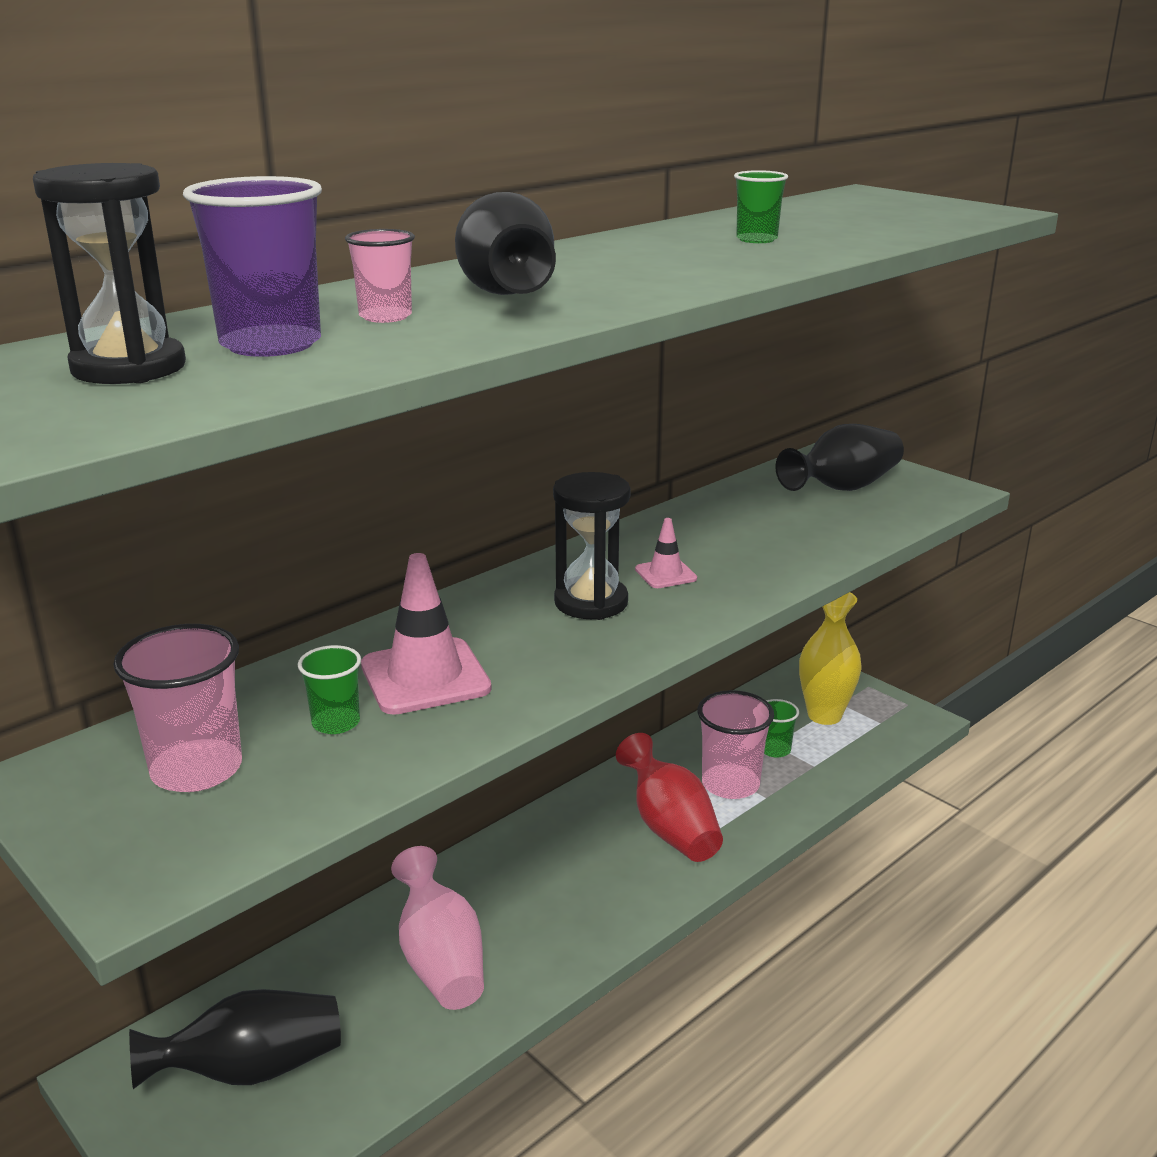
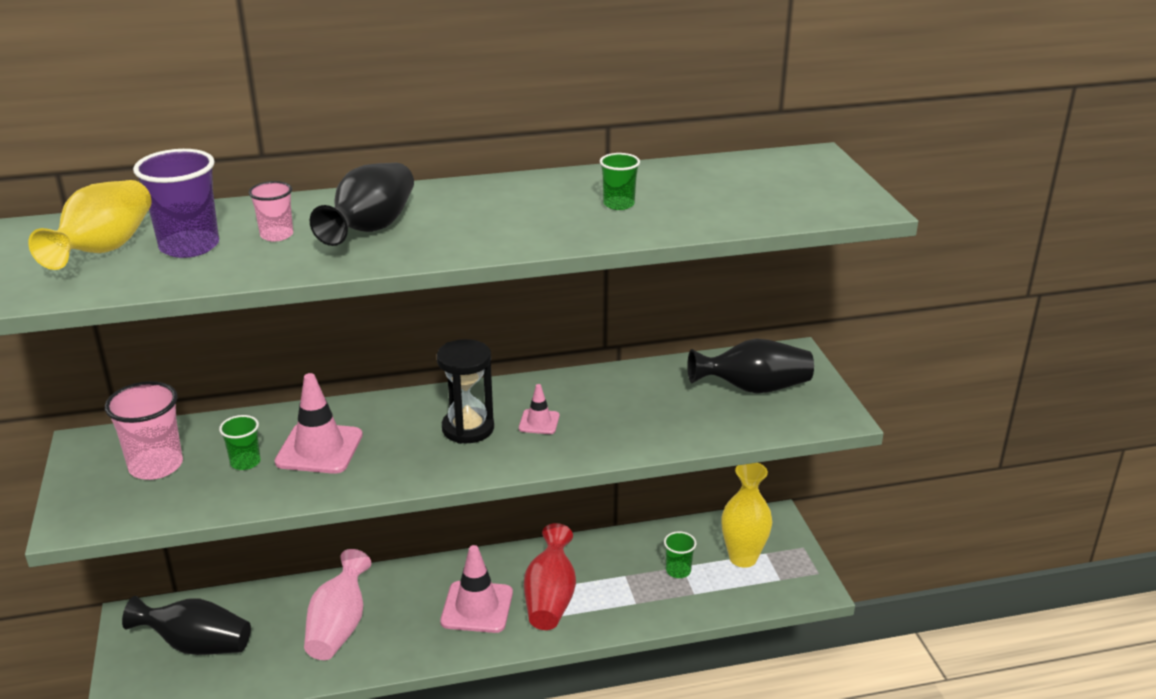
camera: 30 degrees right, 5 degrees up
black hourglass [33,163,186,384] -> yellow vase [28,180,149,270]
pink cup [697,690,774,799] -> none
none -> pink traffic cone [440,545,513,633]

